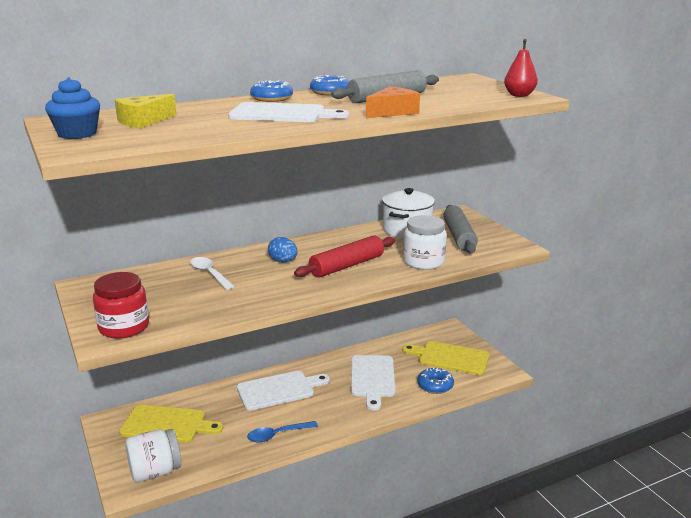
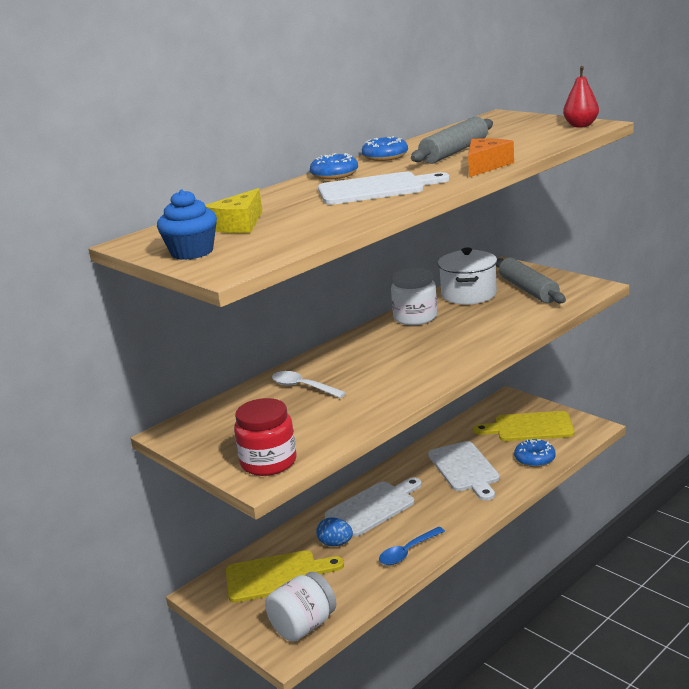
camera: 15 degrees left, 0 degrees up
blue egg [268,237,297,262] -> blue egg moved to [316,517,353,546]
red rolling pin [294,235,395,278] -> none
white jar [403,215,447,270] -> white jar moved to [391,268,437,325]

